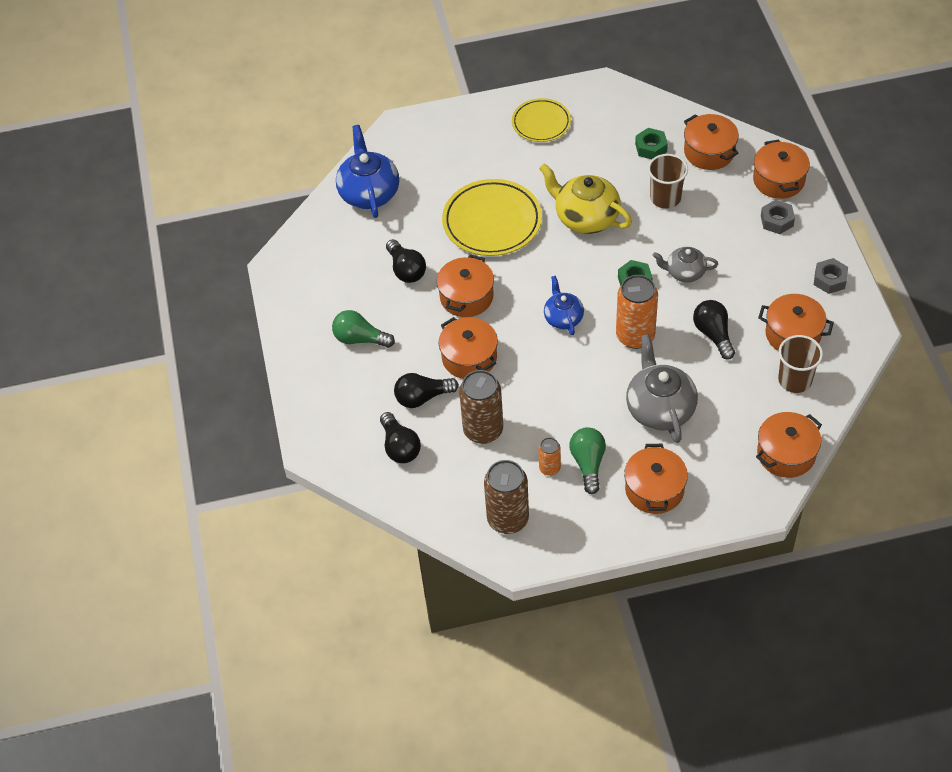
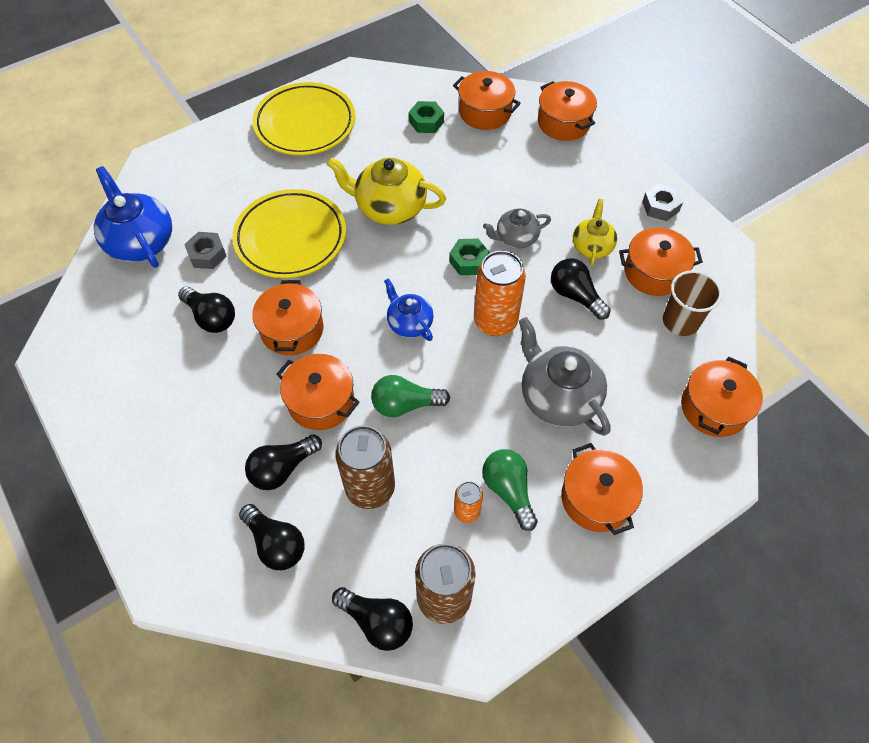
camera: 25 degrees left, 5 degrees up
green light bulb [332,310,395,348] -> green light bulb moved to [371,375,450,417]
yellow plate [512,98,571,142] -> yellow plate [253,82,355,156], size x1.61
brown cup [648,154,688,209] -> none
grey nut [761,200,795,234] -> grey nut moved to [184,232,227,269]
none -> black light bulb [332,587,413,651]
none -> yellow teapot [573,199,617,266]

